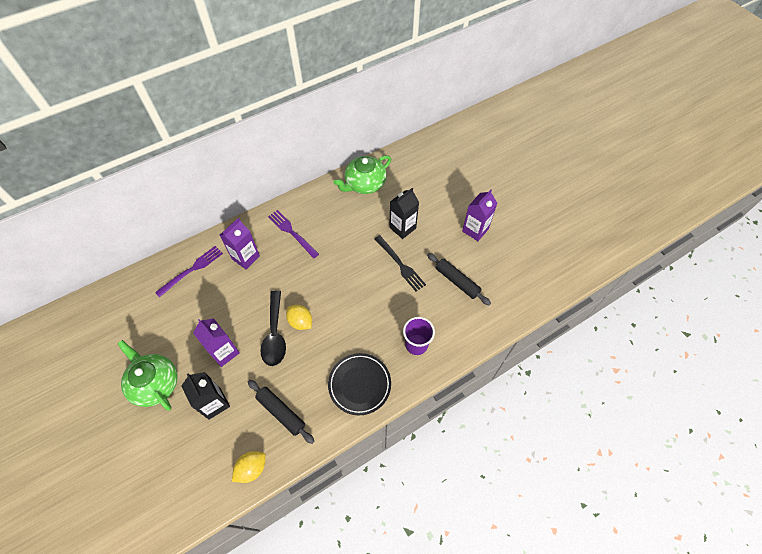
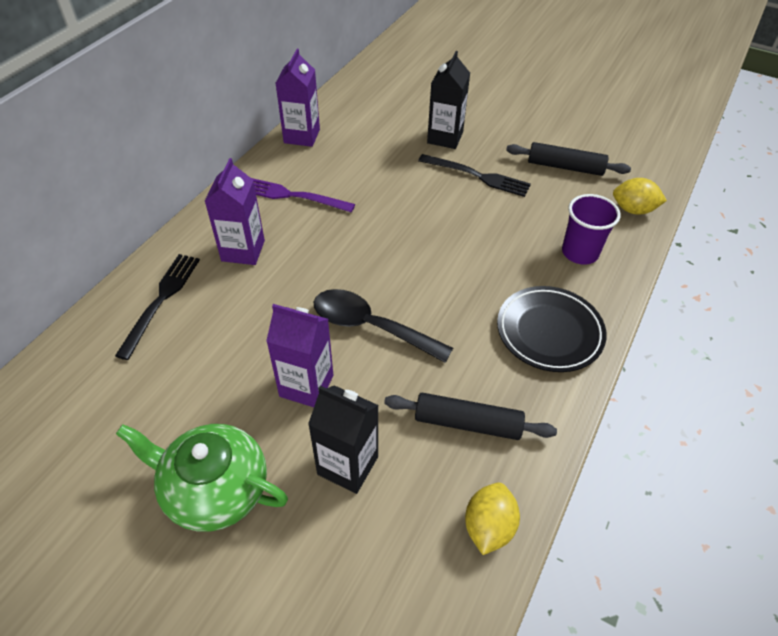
camera: 30 degrees left, 10 degrees down
purple fork [155,246,223,297] -> black fork [115,254,200,360]
black spoon [260,290,286,366] -> black spoon turned 150 degrees clockwise [314,289,453,363]
yellow lemon [286,305,312,330] -> yellow lemon moved to [613,178,667,215]
green teapot [333,155,391,194] -> none
purple carton [462,190,498,241] -> purple carton moved to [276,49,320,147]

